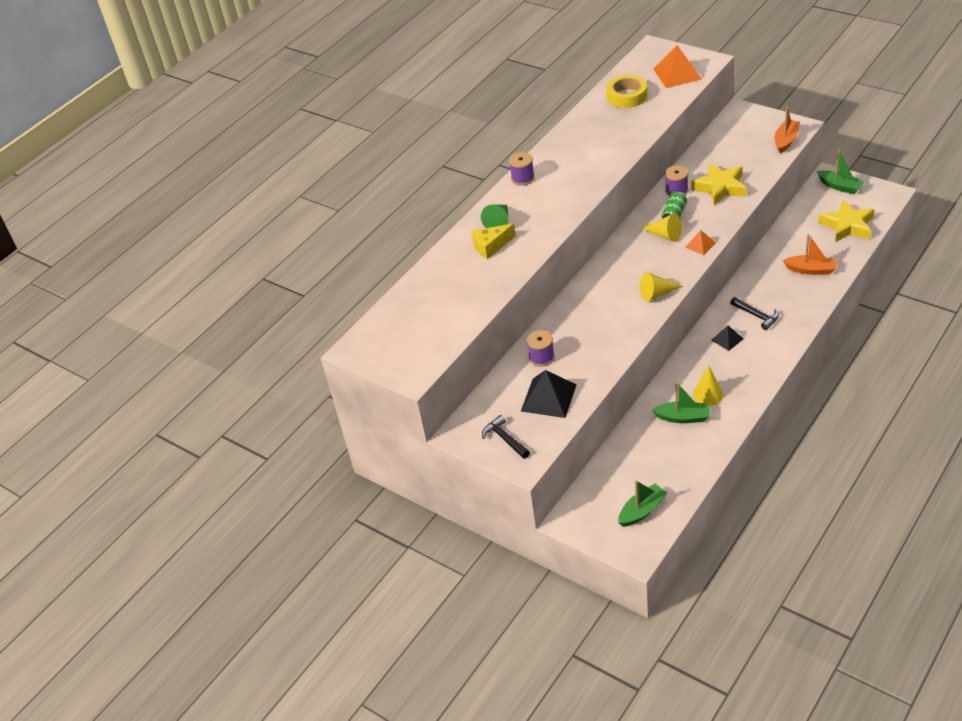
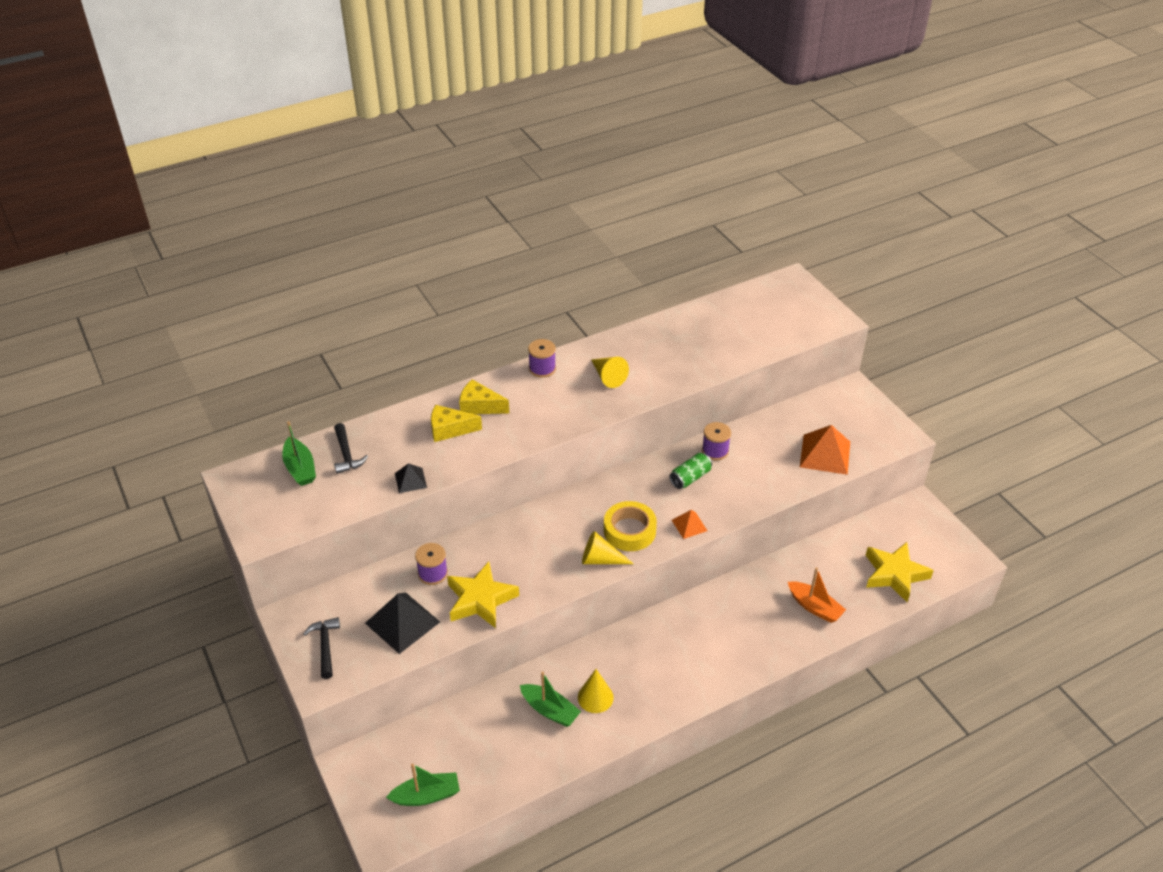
camera: 20 degrees right, 0 degrees up
green cone [481,204,508,228] -> yellow cheese [459,379,509,414]
yellow tape [606,75,647,108] -> yellow tape moved to [604,501,657,551]
yellow cone [641,213,682,242] -> yellow cone moved to [591,357,629,388]
orange pyramid [653,45,702,88] -> orange pyramid moved to [800,425,850,475]
yellow star [691,163,747,205] -> yellow star moved to [447,561,519,628]
black pyramid [711,325,744,351] -> black pyramid moved to [395,463,427,493]
black hammer [730,297,779,330] -> black hammer moved to [334,423,368,474]
orange boat [775,107,800,153] -> none
green boat [817,150,865,194] -> green boat moved to [282,421,316,486]

